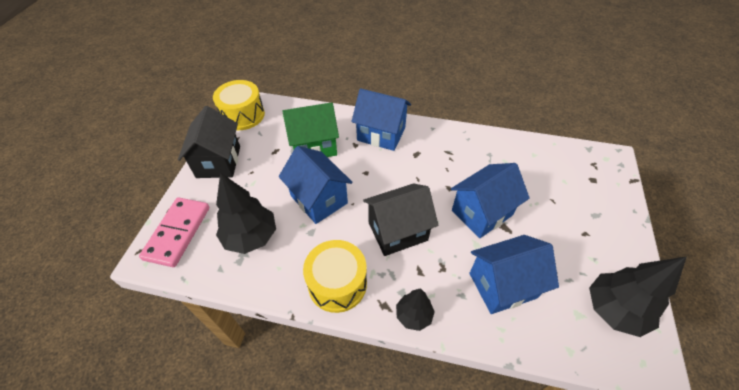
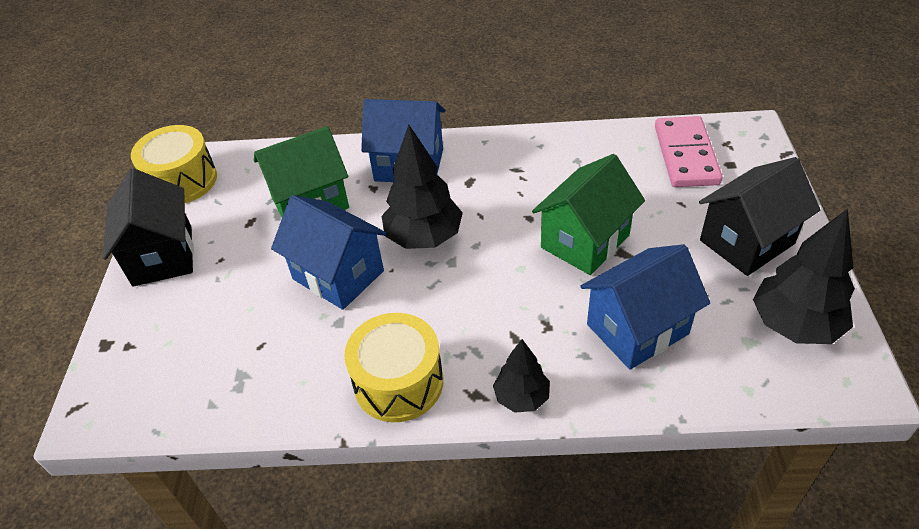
camera: 10 degrees left, 5 degrees down
pink domino [139,197,209,267] -> pink domino moved to [655,116,723,187]
black tree [216,173,276,254] -> black tree moved to [382,125,463,249]
black house [363,184,439,256] -> black house moved to [699,157,820,276]
blue house [451,163,530,238] -> green house [532,154,645,275]

